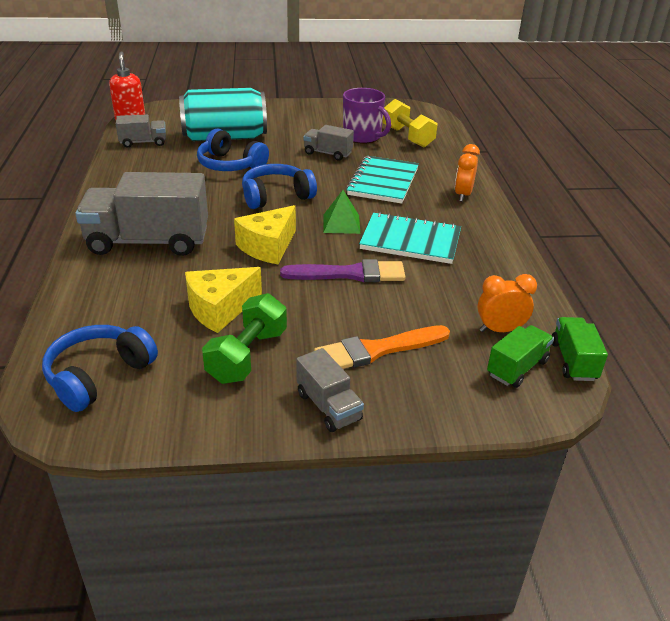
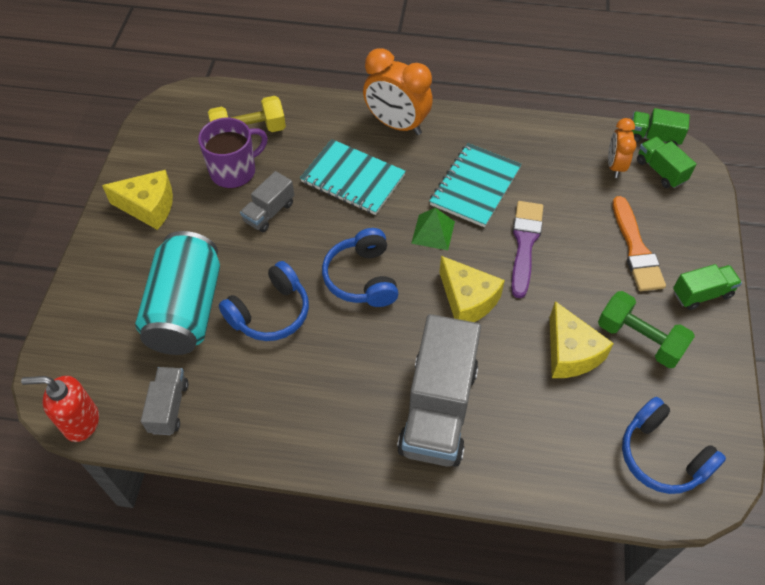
camera: 75 degrees left, 20 degrees up
grey truck [296,348,364,432] -> green truck [673,264,742,310]
orange clock [455,144,480,202] -> orange clock [363,48,433,135], size x1.69
none -> yellow cheese [102,170,173,230]

